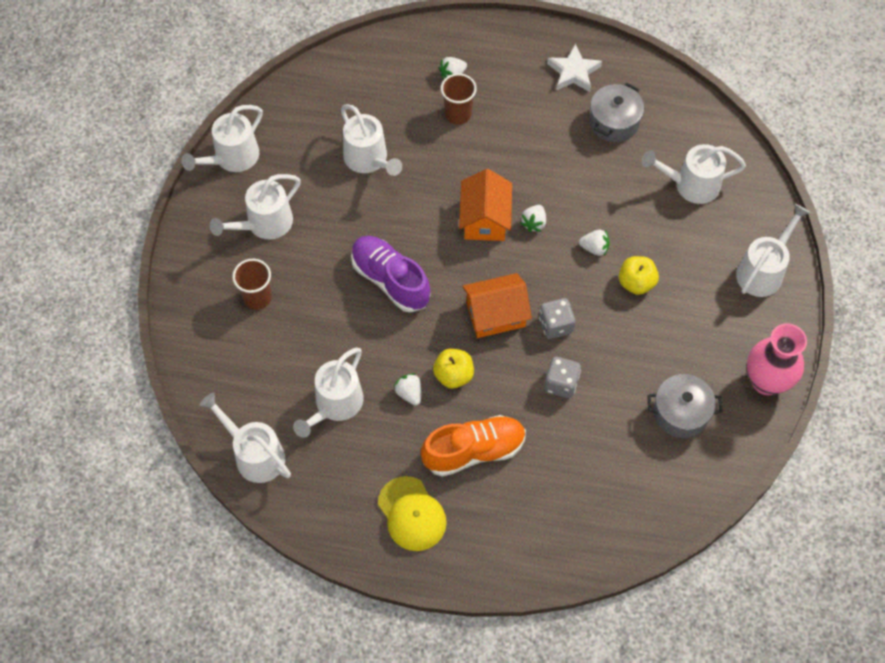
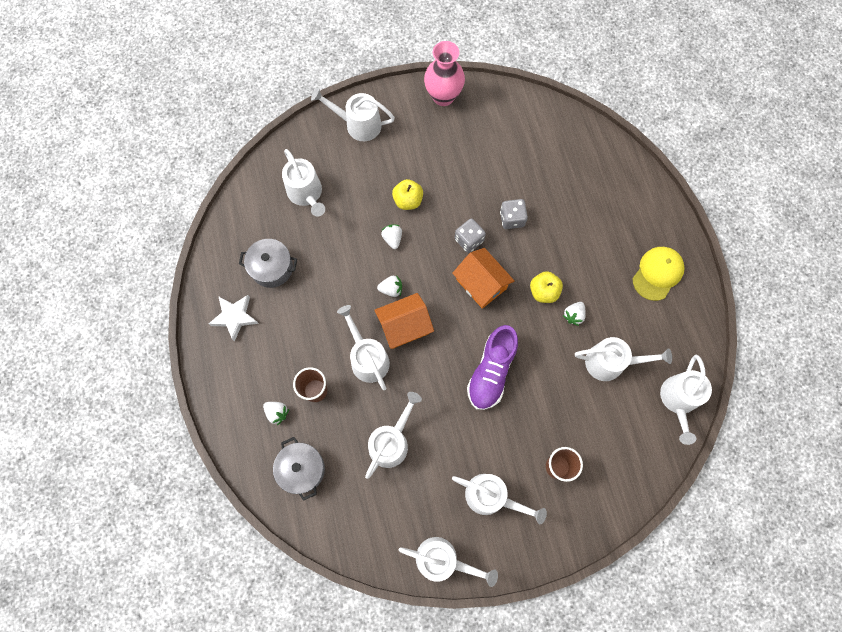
camera: 115 degrees left, 10 degrees up
orange shoe [421,415,526,477] -> none
grey pot [647,374,723,438] -> grey pot moved to [273,437,325,501]
none -> white watering can [337,305,390,390]

